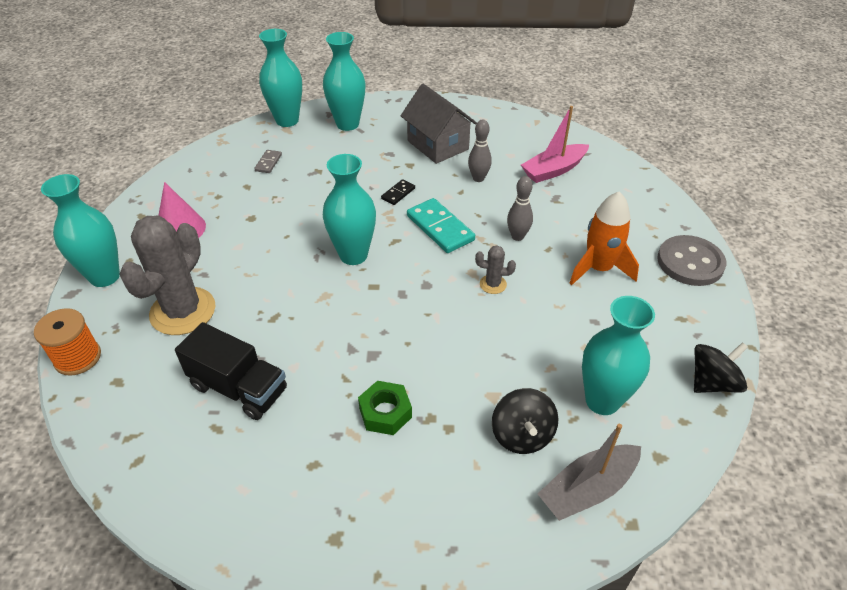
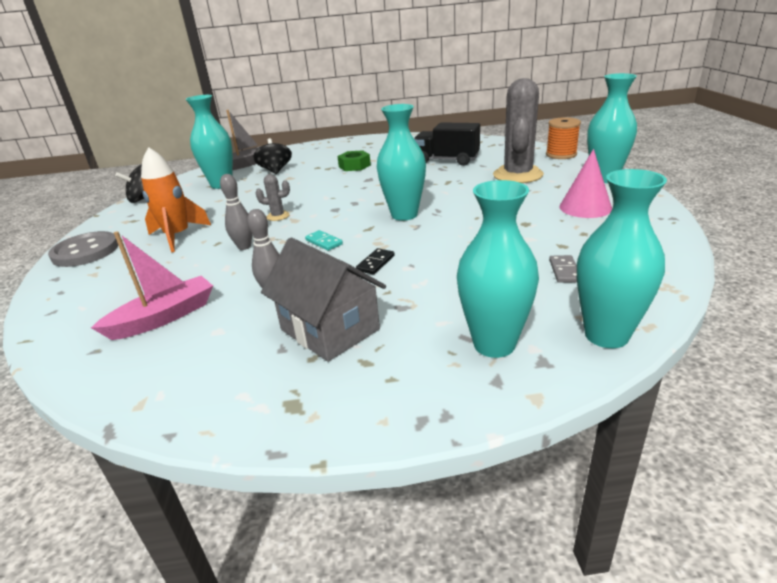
camera: 175 degrees right, 15 degrees down
turquoise domino [407,198,475,253] -> turquoise domino [305,230,343,251], size x0.52

